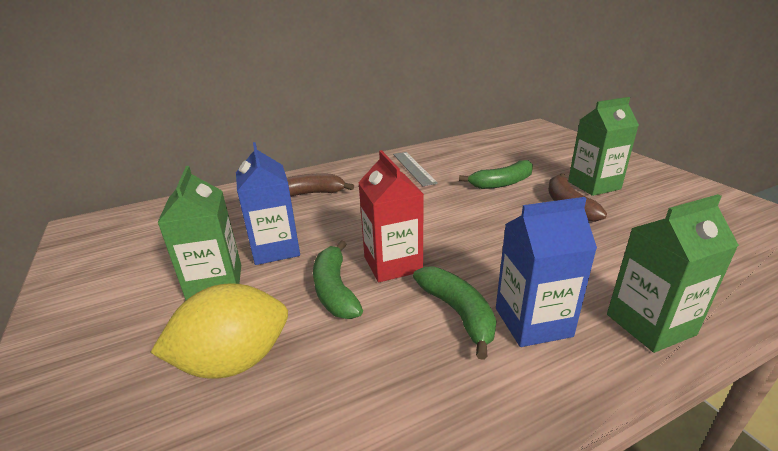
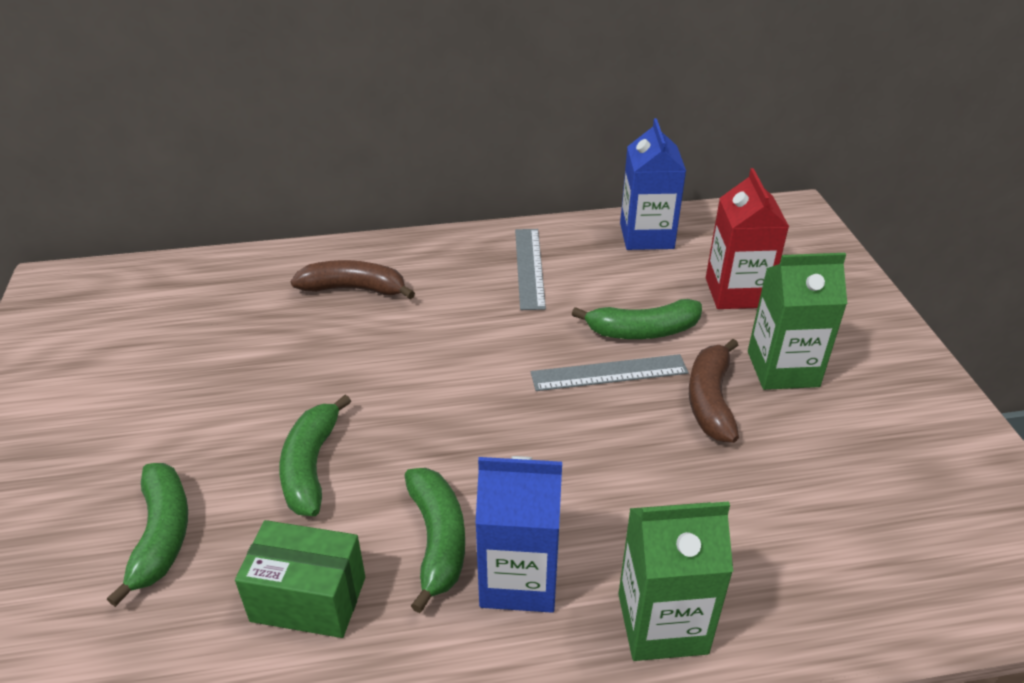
camera: 15 degrees right, 10 degrees up
yellow lemon [150,283,288,379] -> green banana [107,463,188,607]
green carton [157,166,241,300] -> none
blue carton [236,142,300,265] -> blue carton moved to [620,118,686,250]
red carton [358,150,424,282] -> red carton moved to [706,168,789,309]
none -> green box [235,520,365,638]
none -> grey ruler [531,354,688,391]

